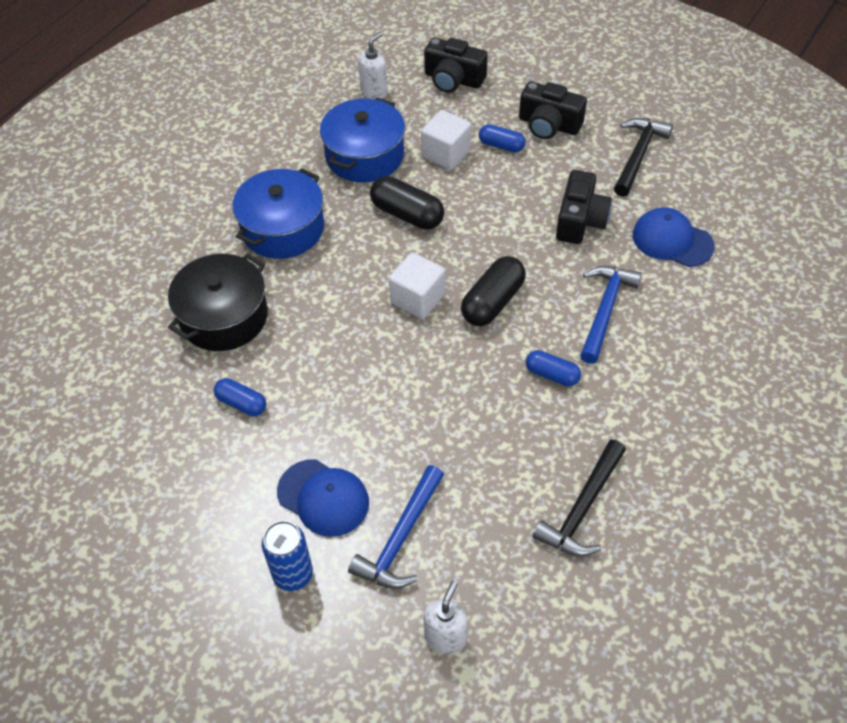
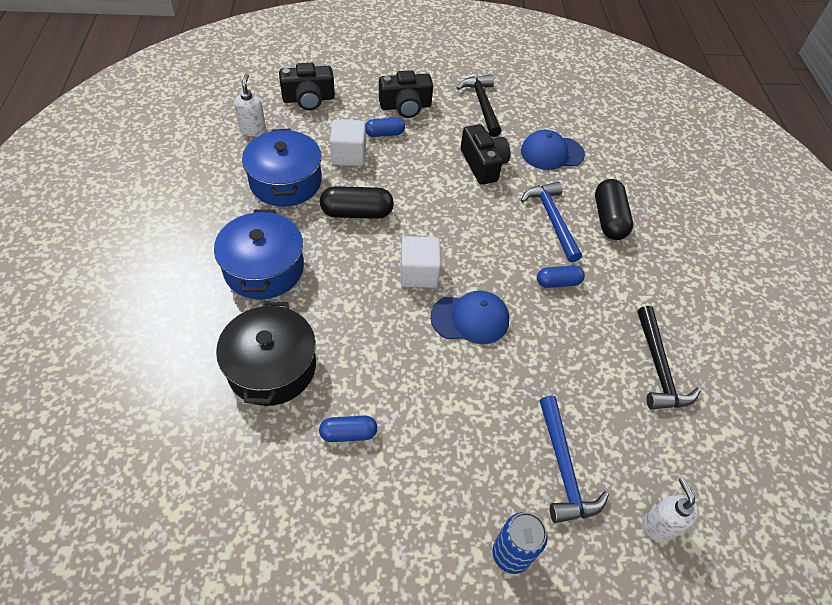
camera: 40 degrees left, 0 degrees up
blue cap [277,459,369,537] -> blue cap moved to [430,291,509,344]
black capsule [461,256,526,326] -> black capsule moved to [595,179,633,240]

